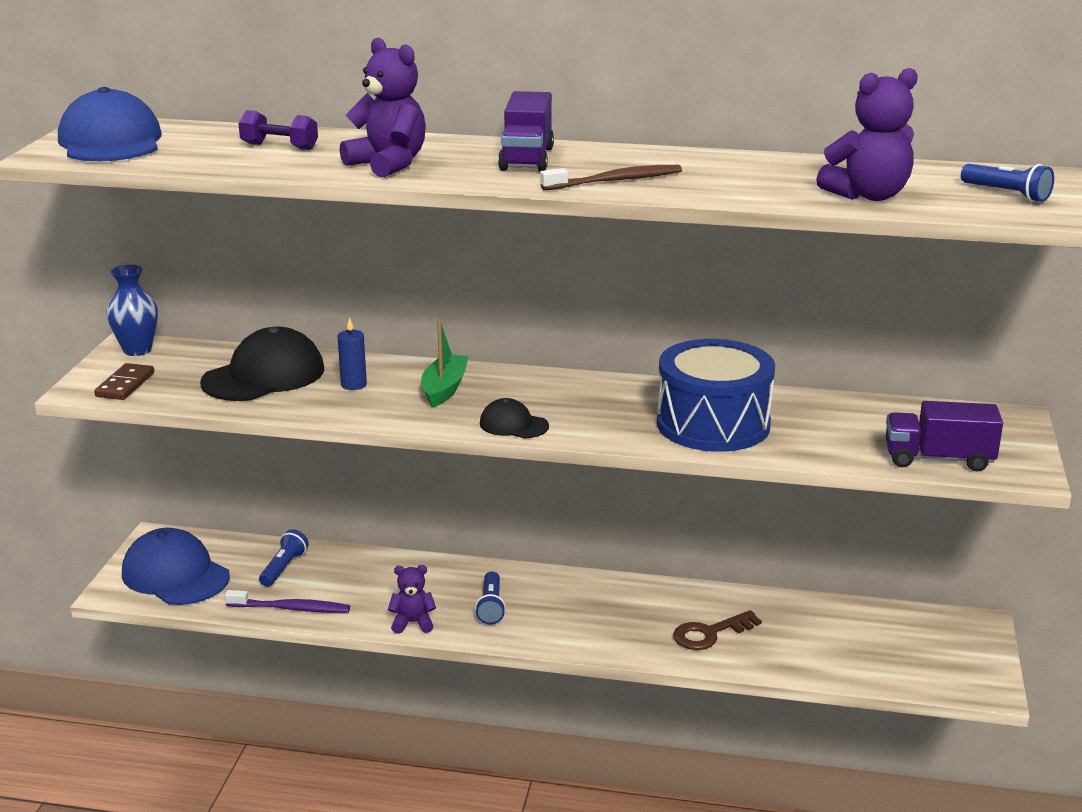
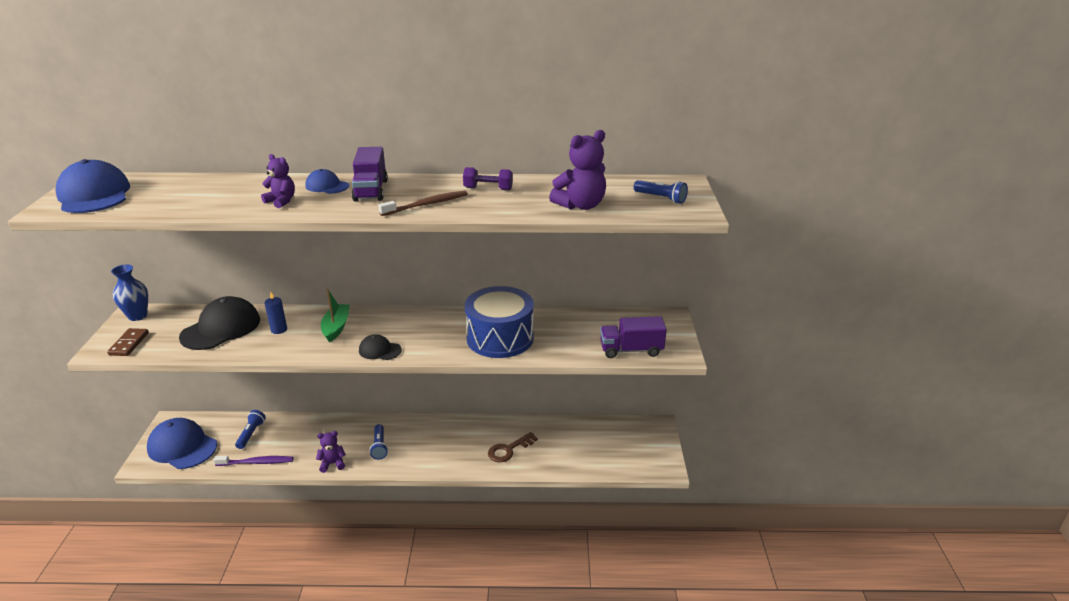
camera: 10 degrees left, 5 degrees up
purple dumbbell [238,110,318,150] -> purple dumbbell moved to [463,167,513,190]
purple teddy bear [339,38,426,177] -> purple teddy bear [261,154,295,208], size x0.61
none -> blue cap [305,169,349,194]

